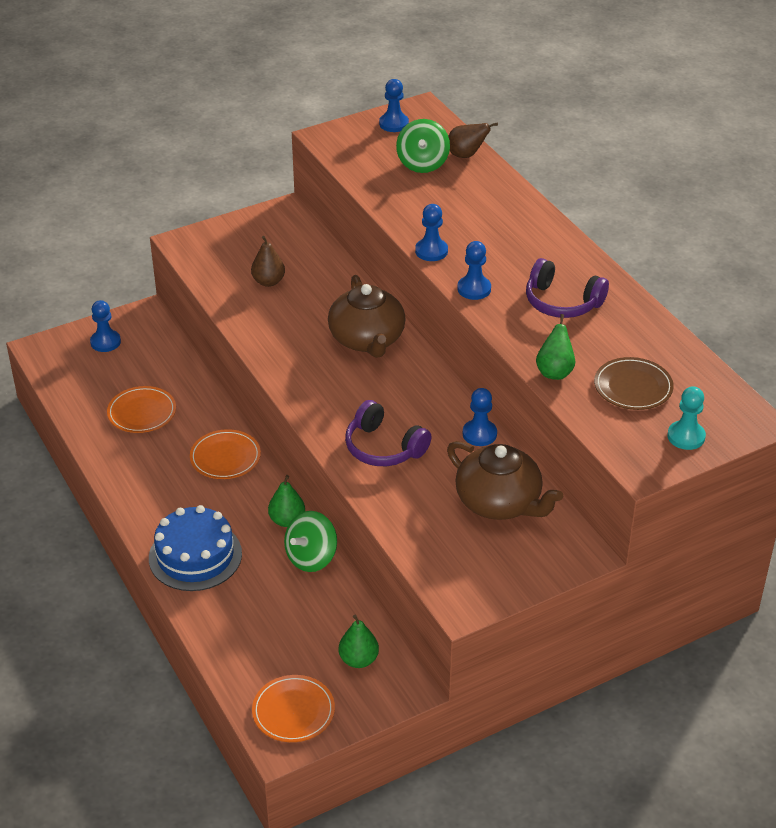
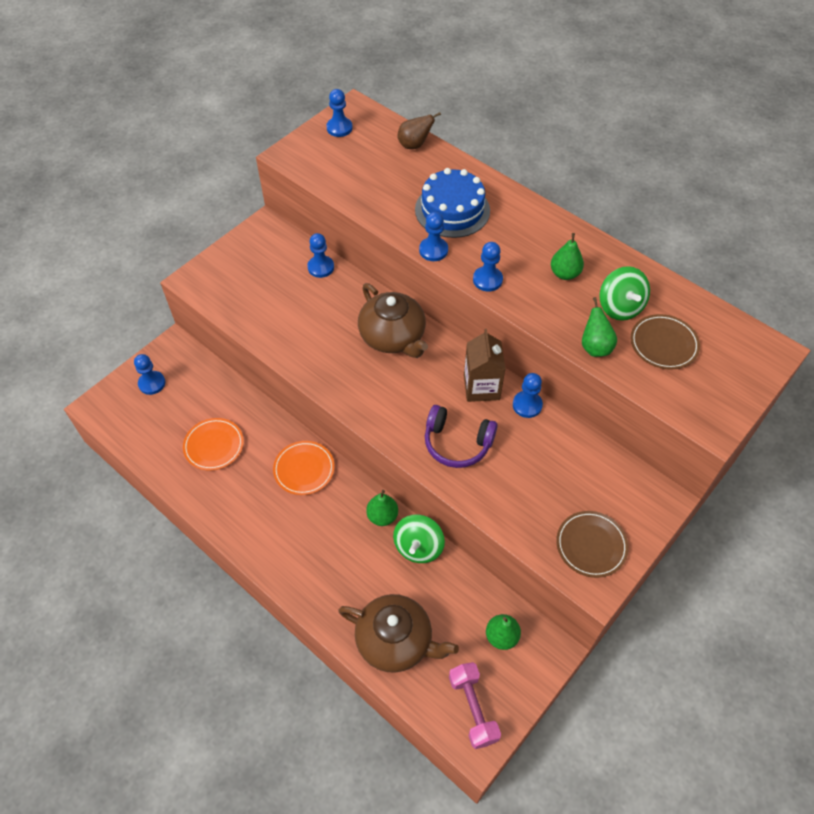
camera: 20 degrees left, 15 degrees up
blue cake [149,505,242,591] -> blue cake moved to [415,168,490,238]
brown pear [251,236,285,287] -> none
orange plate [252,675,335,742] -> pink dumbbell [449,662,501,749]
green spinning top [396,119,450,173] -> green spinning top moved to [600,266,650,321]
brown teapot [447,441,563,520] -> brown teapot moved to [338,594,459,673]
purple headphones [526,258,609,318] -> green pear [551,233,584,280]
turquoise pawn [667,386,706,450] -> none
none -> blue pawn [307,233,334,278]
none -> brown carton [464,329,505,402]
none -> brown plate [556,511,629,578]

